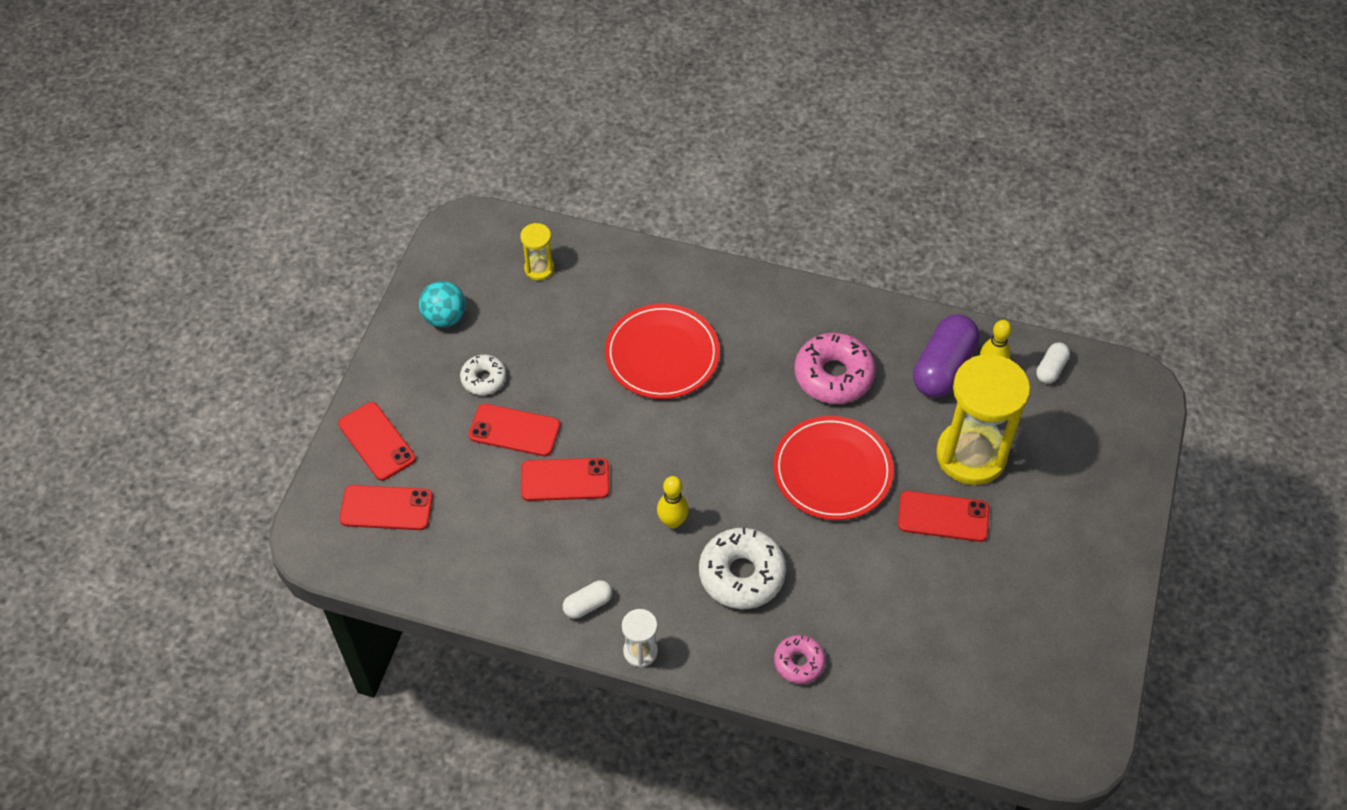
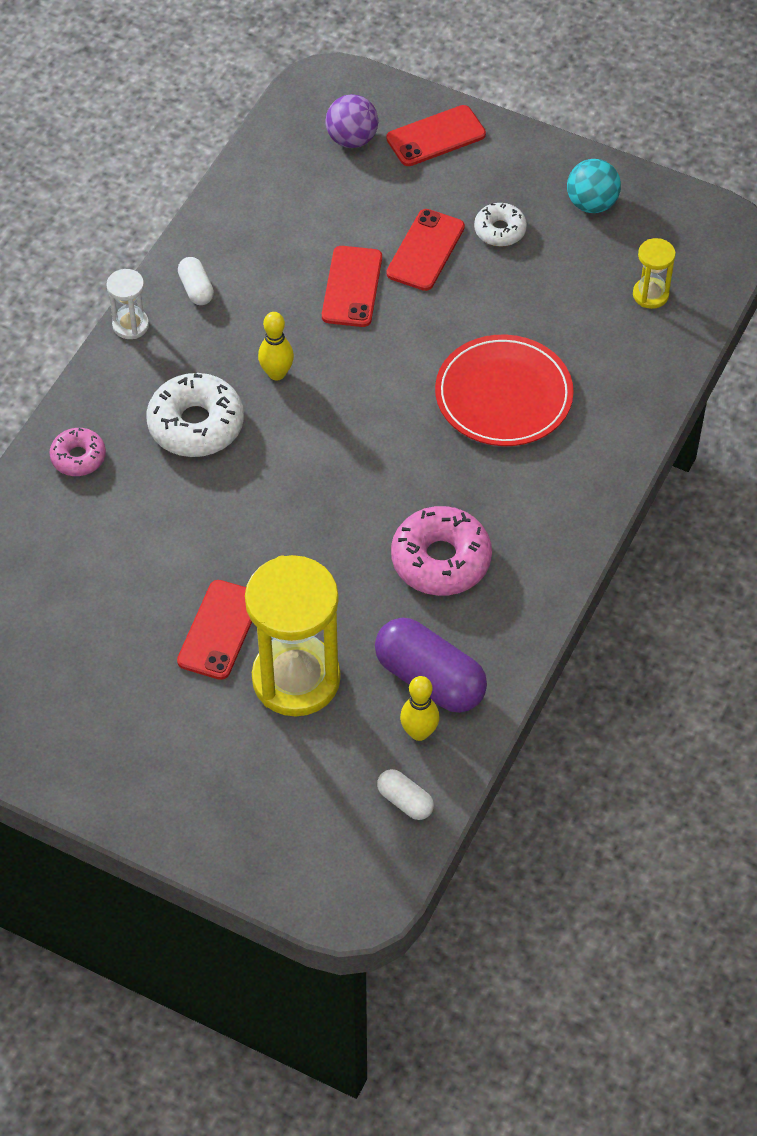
camera: 100 degrees right, 0 degrees up
red phone [340,485,433,530] -> purple ball [325,94,378,148]
red plate [773,416,894,520] -> none

